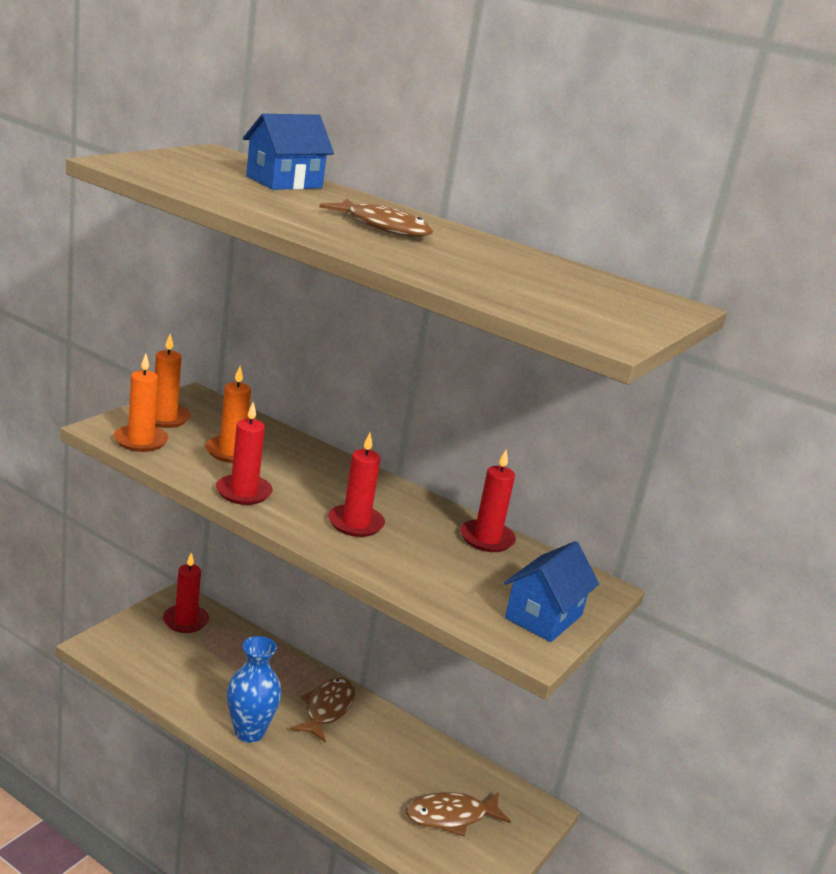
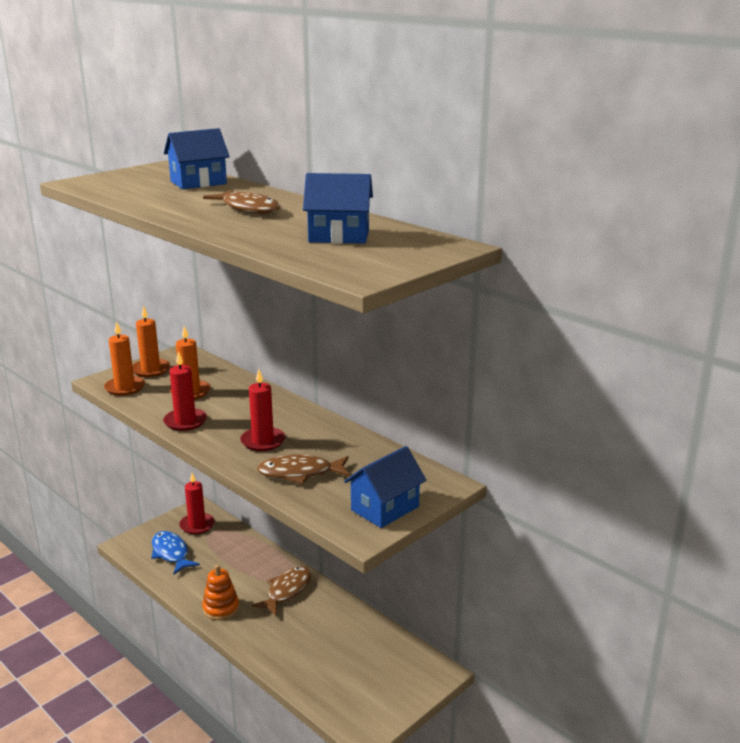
camera: 15 degrees right, 0 degrees up
blue vase [227,636,281,743] -> orange stacking toy [202,565,239,620]
brown fish [406,792,511,837] -> brown fish moved to [257,455,350,484]
red candle [460,449,516,552] -> none
none -> blue fish [151,531,200,574]
none -> blue house [303,173,373,244]

